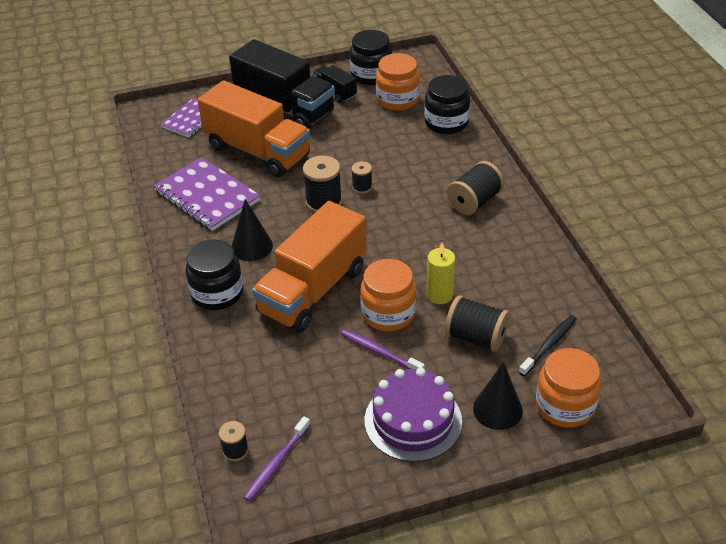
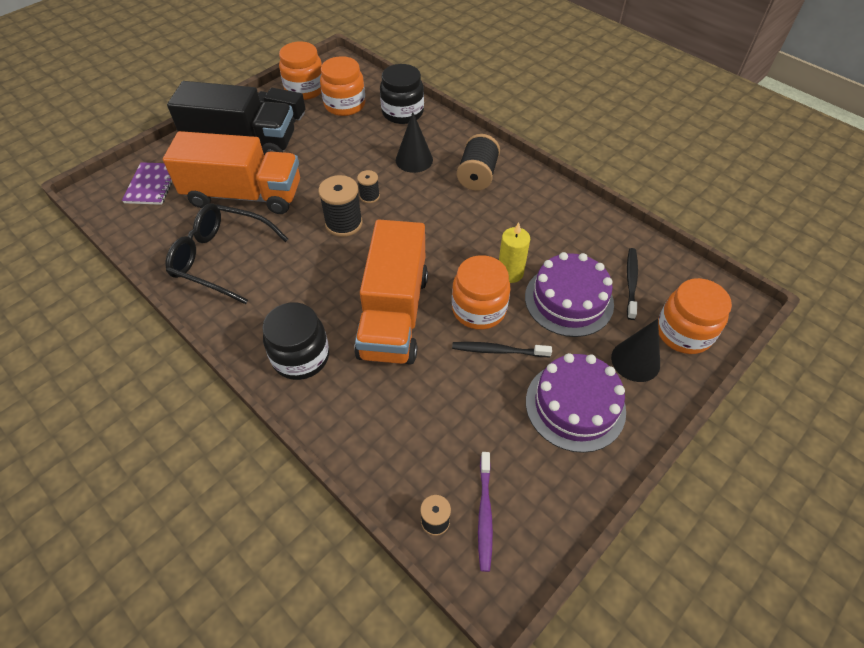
camera: 30 degrees left, 10 degrees up
purple notebook [154,157,260,231] -> black glasses [166,204,288,304]
black cone [231,199,273,261] -> black cone moved to [396,112,433,173]
purple toothbrush [341,329,425,369] -> black toothbrush [452,342,552,357]
black jar [350,30,392,85] -> orange jar [279,42,322,100]
black spool [445,296,510,352] -> purple cake [525,252,614,337]

